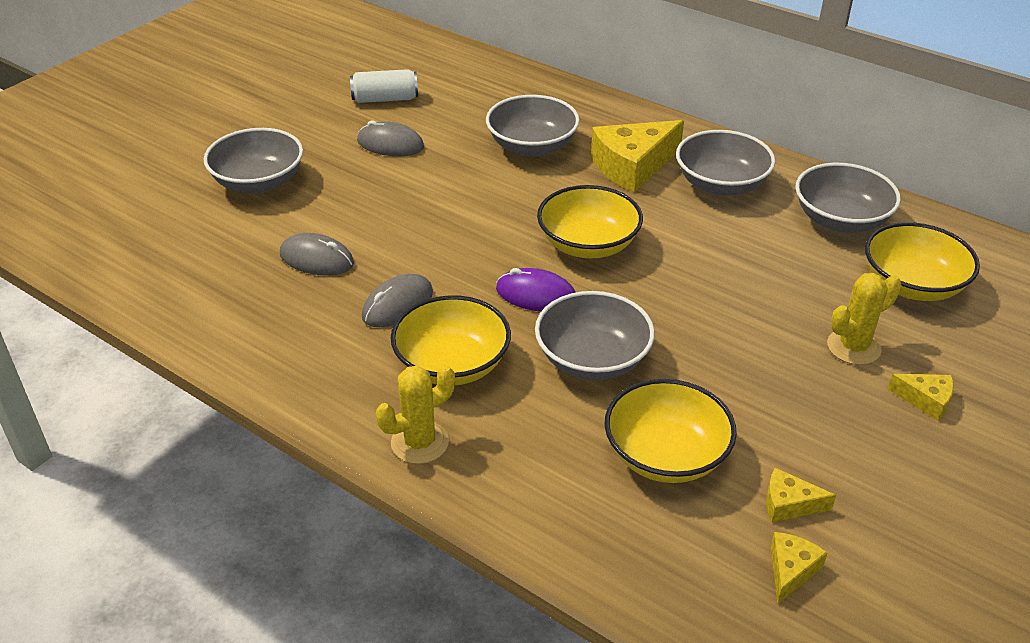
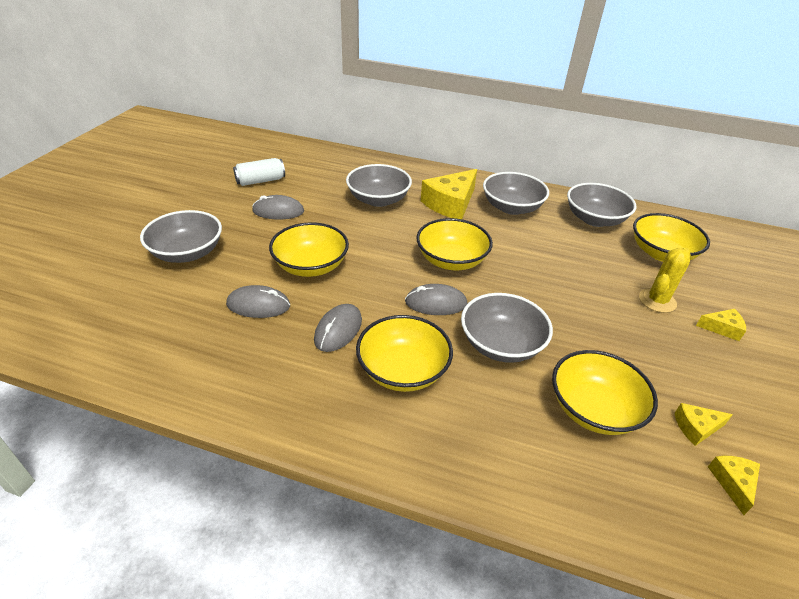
camera: 20 degrees left, 0 degrees up
yellow cactus [376,366,455,464] -> none
purple mouse [496,268,576,312] -> grey mouse [405,284,467,315]
none -> yellow bowl [269,222,349,277]

